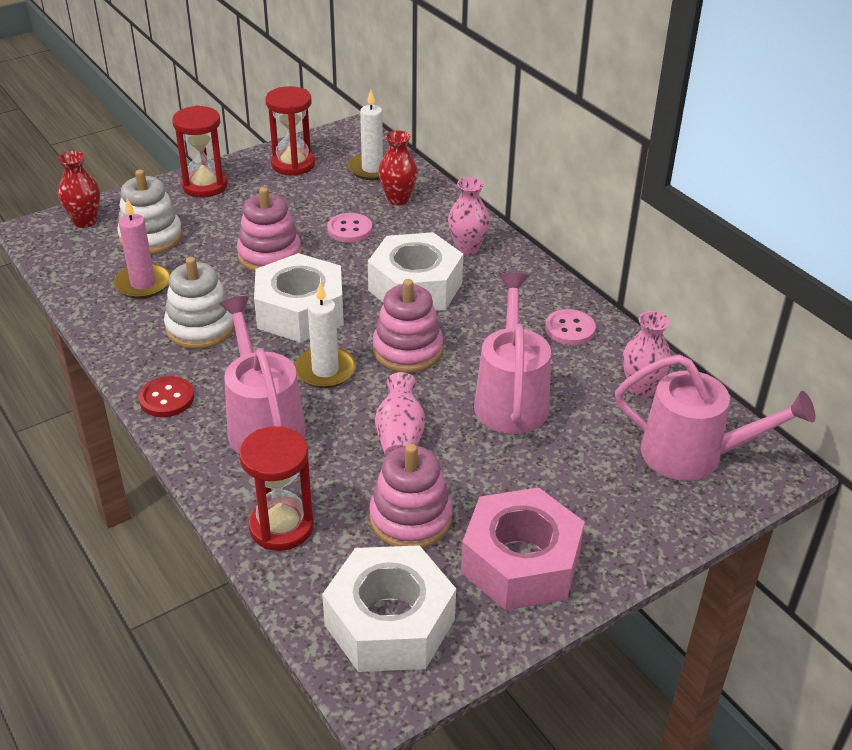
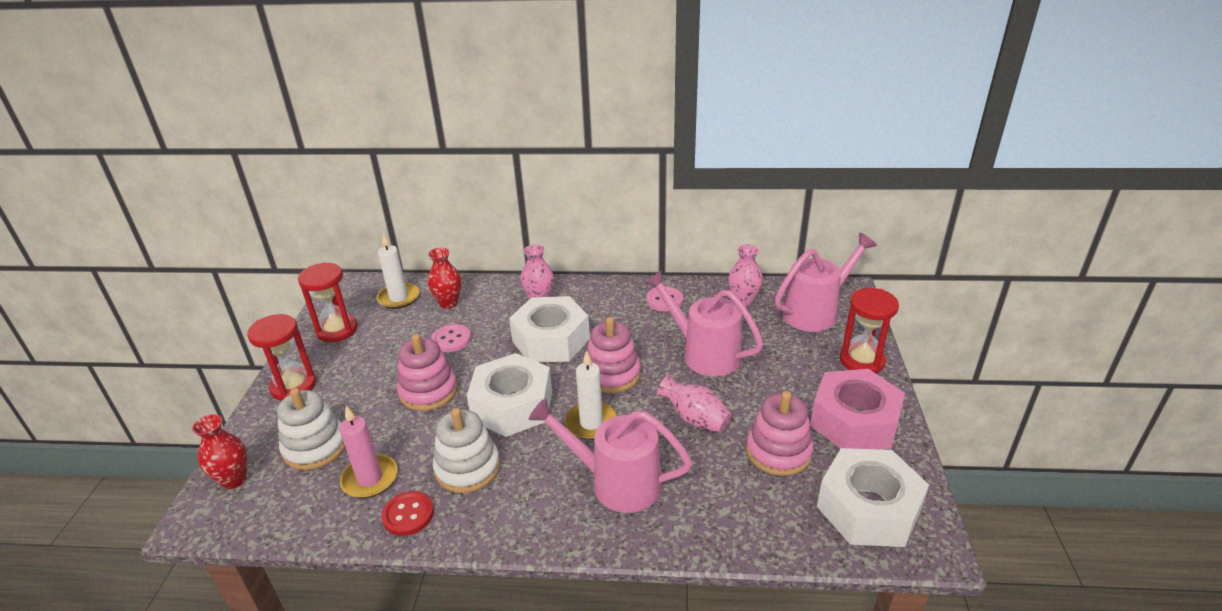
camera: 50 degrees left, 5 degrees down
red button [139,376,194,417] -> red button moved to [381,491,434,536]
red hourglass [239,426,314,551] -> red hourglass moved to [840,288,899,374]

